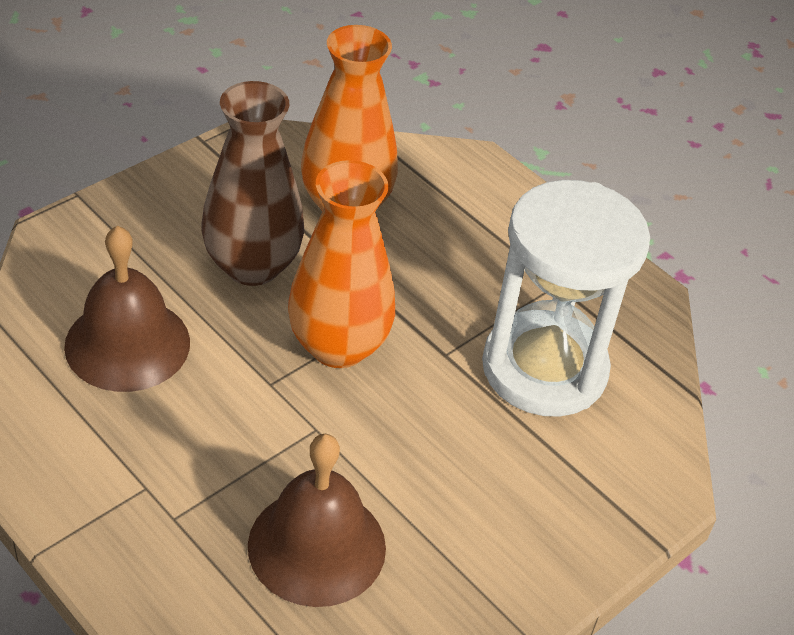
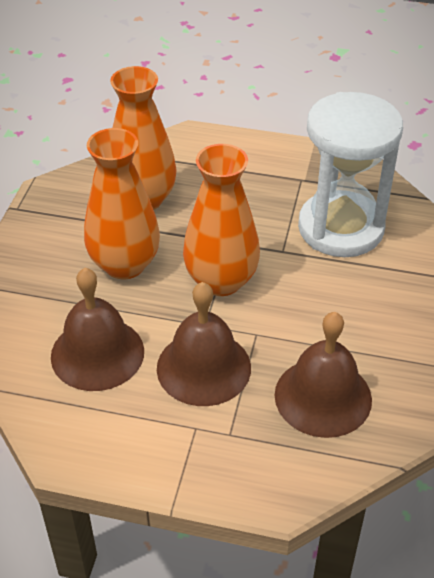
camera: 30 degrees left, 0 degrees up
brown vase [201,81,304,286] -> orange vase [84,128,160,279]
none -> brown bell [157,282,251,406]

